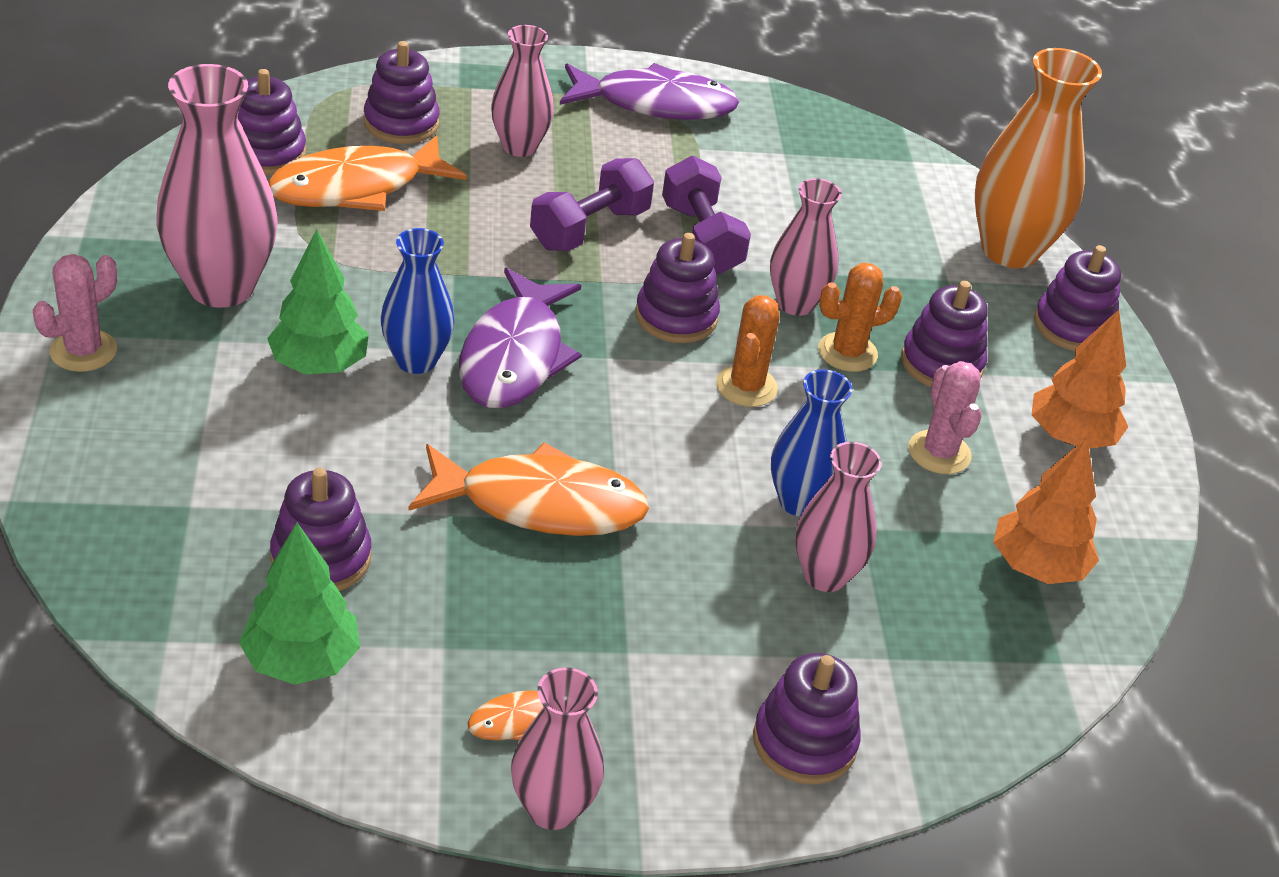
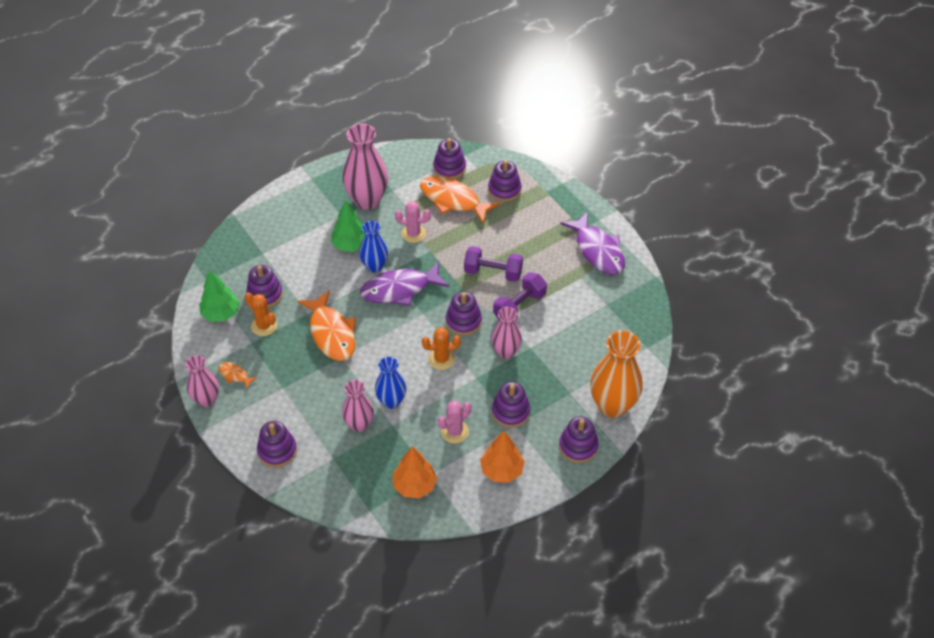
camera: 65 degrees right, 10 degrees up
pink cactus [33,254,117,372] -> pink cactus moved to [395,201,431,243]
pink vase [491,25,554,157] -> none
orange cactus [818,262,902,372] -> orange cactus moved to [245,292,277,336]

